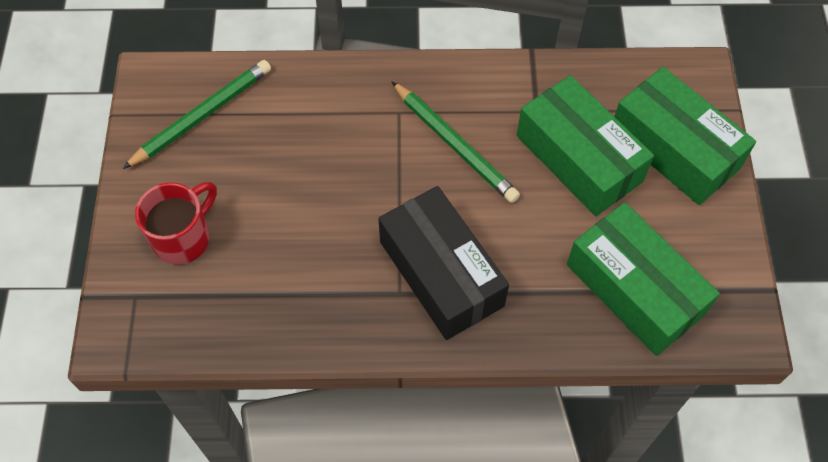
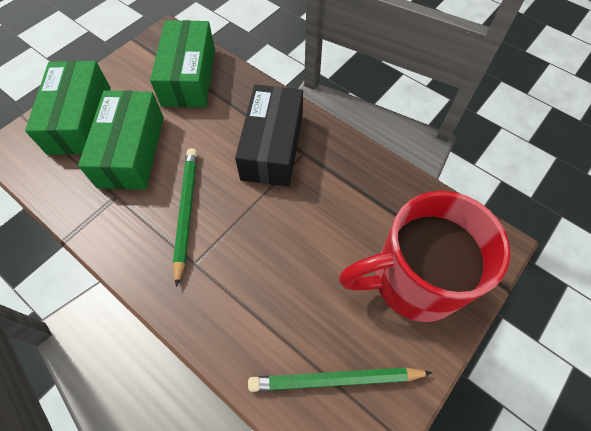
camera: 140 degrees left, 0 degrees up
red mug [135,182,217,265] -> red mug [339,191,511,322], size x1.80

